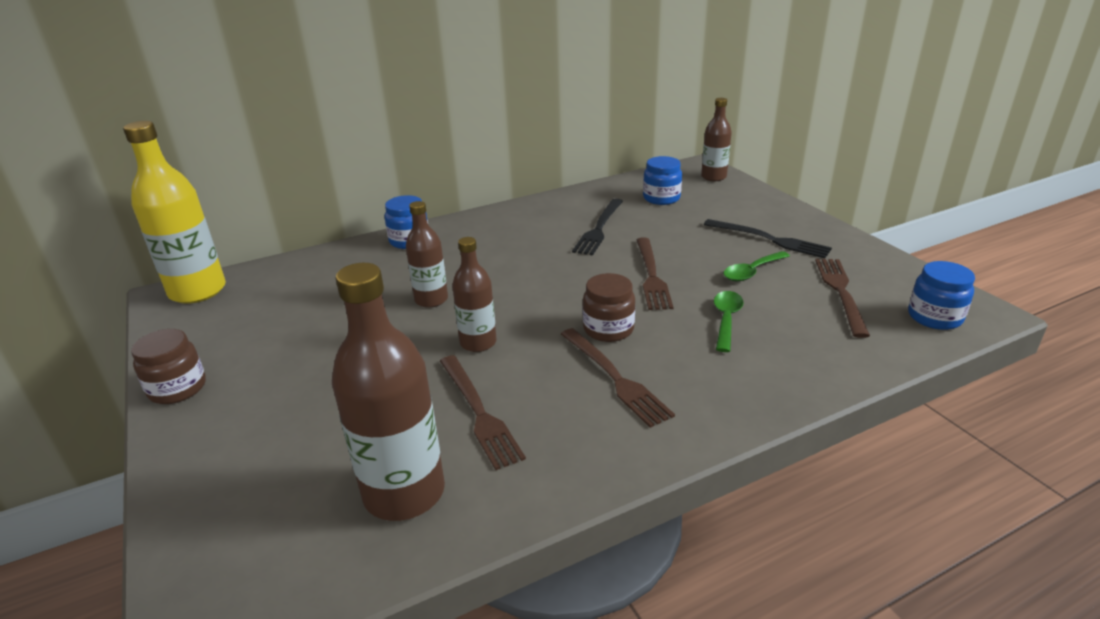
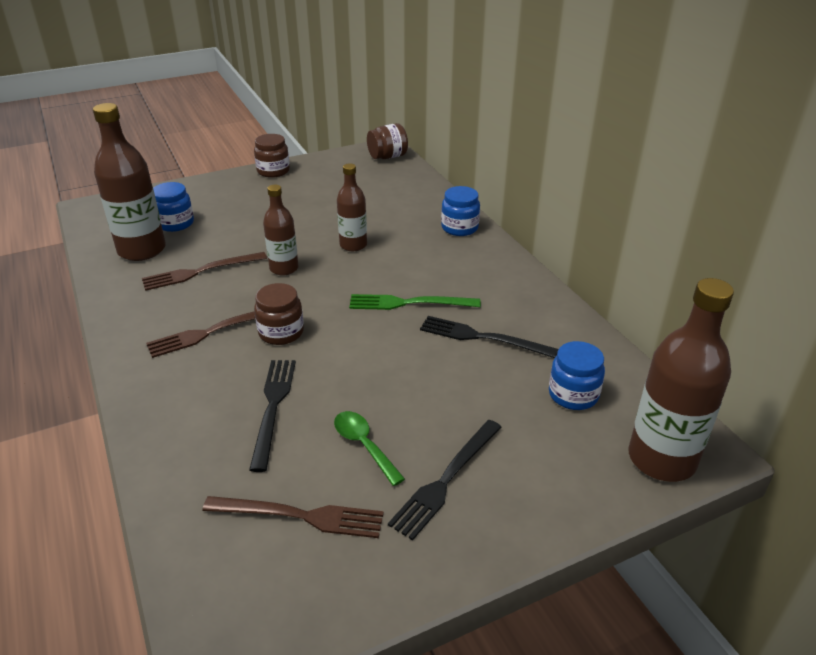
camera: 90 degrees right, 5 degrees up
yellow bottle [123,121,226,304] -> brown jar [367,123,408,159]
brown fork [637,237,674,310] -> none
brown bottle [701,98,732,181] -> brown bottle [629,278,734,482], size x1.70
green spoon [714,291,744,352] -> black fork [249,360,296,472]
blue jar [908,261,975,330] -> blue jar moved to [153,182,194,232]
none -> green fork [349,294,481,310]

